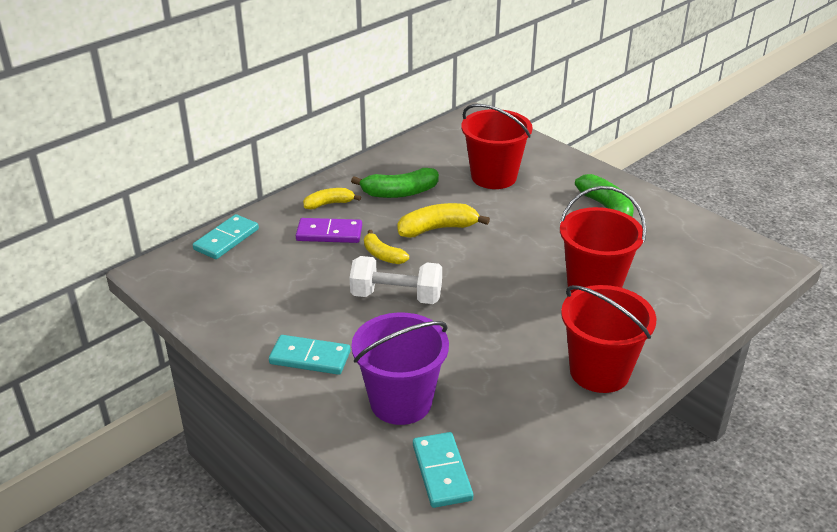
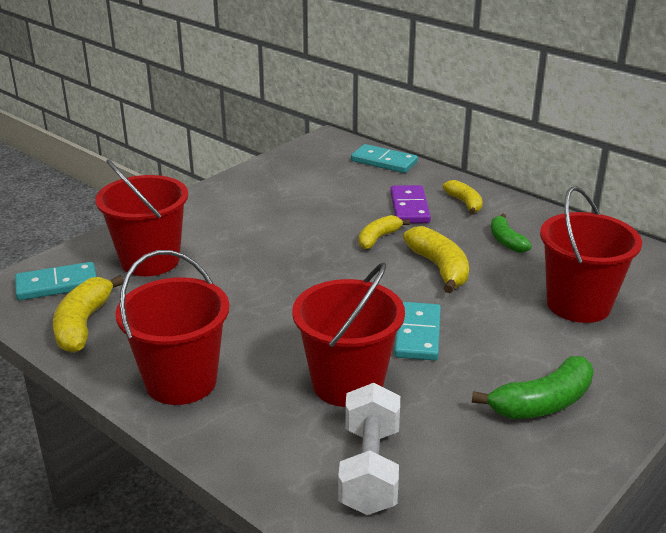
camera: 85 degrees right, 5 degrees down
turquoise domino [269,335,350,375] -> turquoise domino moved to [394,302,441,361]
white dumbbell [350,256,442,304] -> white dumbbell moved to [338,383,400,515]
green banana [351,168,439,198] -> green banana [491,213,532,253], size x0.65
purple bucket [351,312,449,425] -> red bucket [95,159,188,276]
none -> yellow banana [53,275,124,353]

